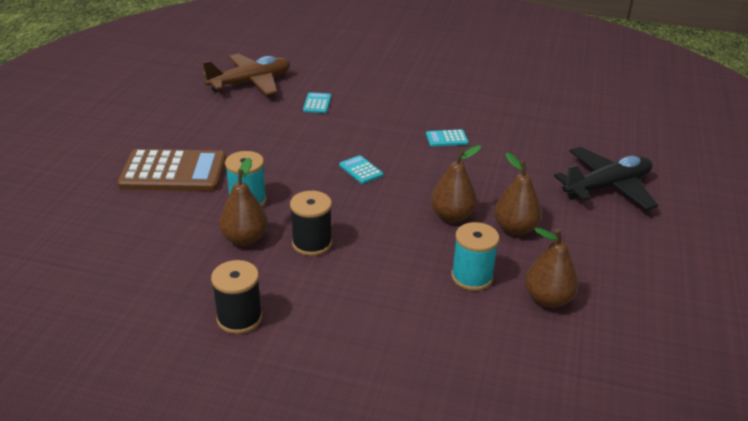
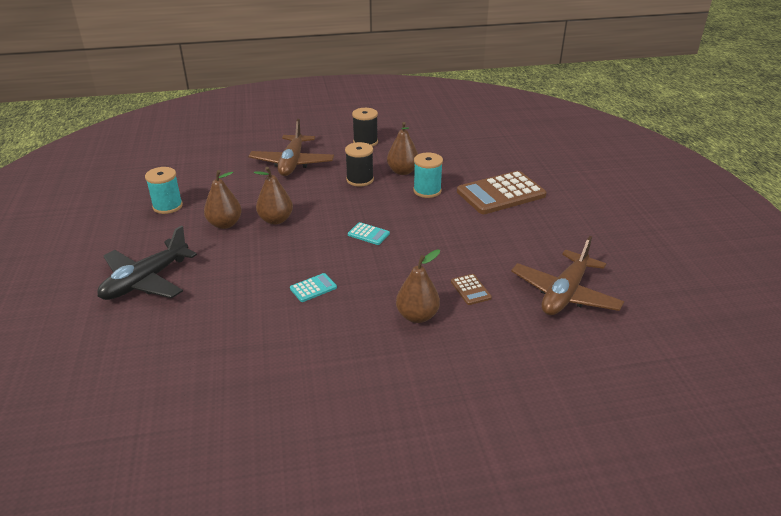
camera: 155 degrees right, 0 degrees up
turquoise calculator [303,92,331,113] -> brown calculator [451,274,492,305]
turquoise spool [451,222,499,291] -> turquoise spool moved to [145,167,183,214]
brown pear [525,228,579,308] -> brown pear moved to [396,250,440,323]
none -> brown plane [248,119,334,176]

